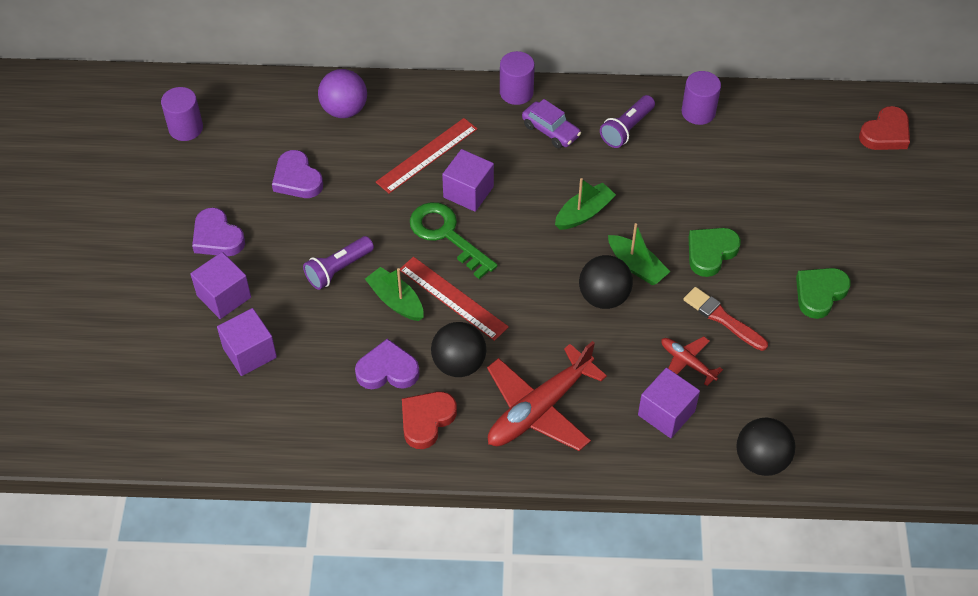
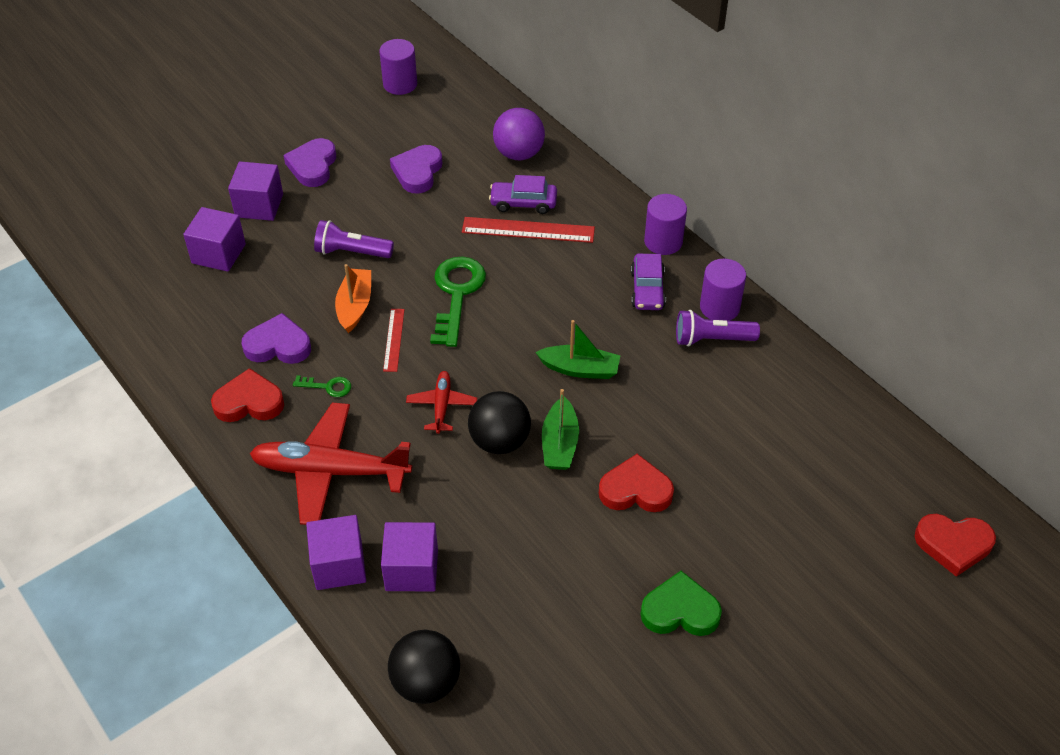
camera: 50 degrees right, 5 degrees down
purple heart [355,339,420,389] -> purple heart turned 45 degrees counterclockwise [242,313,311,364]
green boat [365,267,423,321] -> orange boat [335,264,371,333]
red ruler [400,257,509,341] -> red ruler [383,309,405,372], size x0.58
black ball [431,322,486,377] -> green key [293,375,351,397]
purple cube [442,149,494,212] -> purple cube moved to [306,515,366,590]
red plane [661,336,723,386] -> red plane moved to [406,371,477,434]
purple cylinder [682,71,721,125] -> purple cylinder moved to [700,259,746,321]
red brush [683,287,768,351] -> none
green heart [689,228,741,277] -> red heart [599,454,674,512]
none -> purple car [489,175,557,214]

